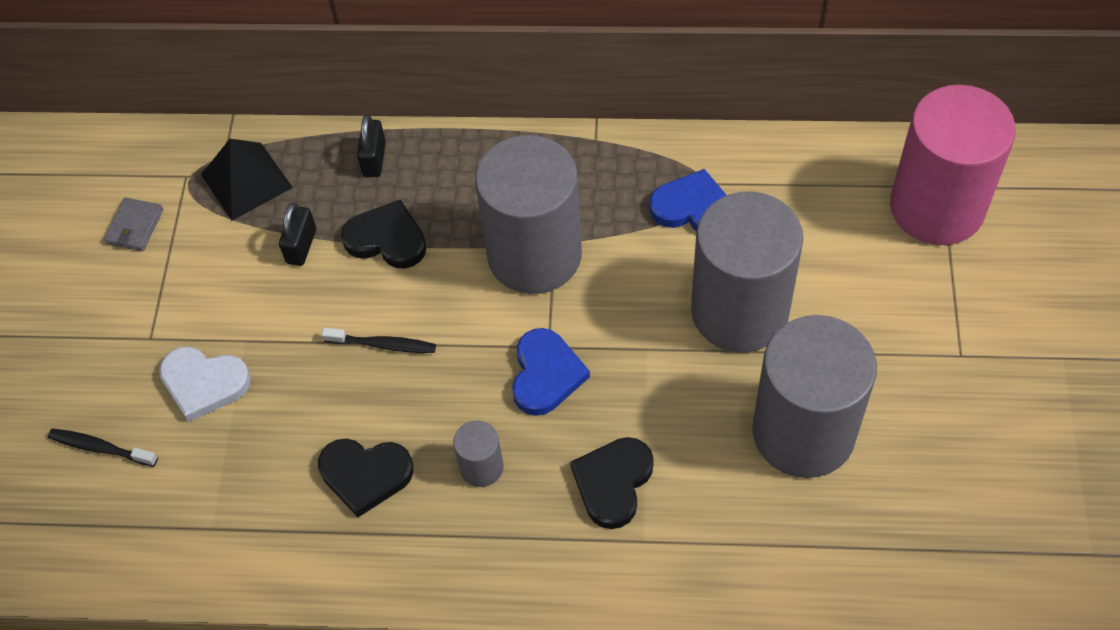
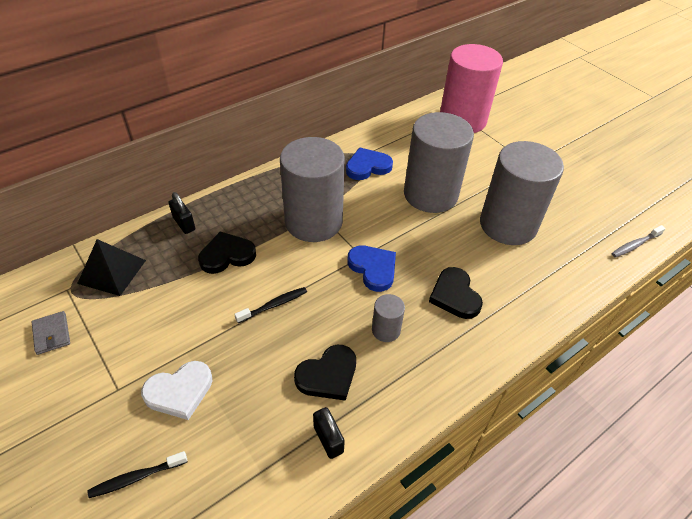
camera: 45 degrees left, 10 degrees down
black padlock [279,203,316,266] -> black padlock moved to [313,407,345,459]
none -> grey toothbrush [612,225,666,258]

